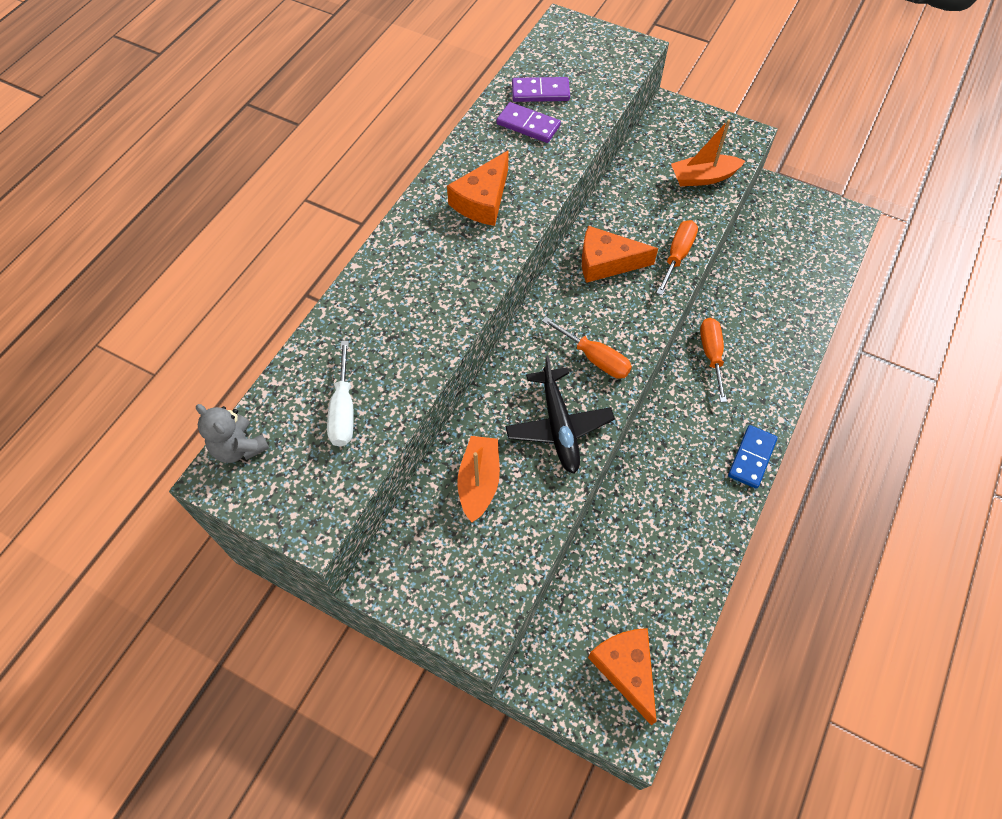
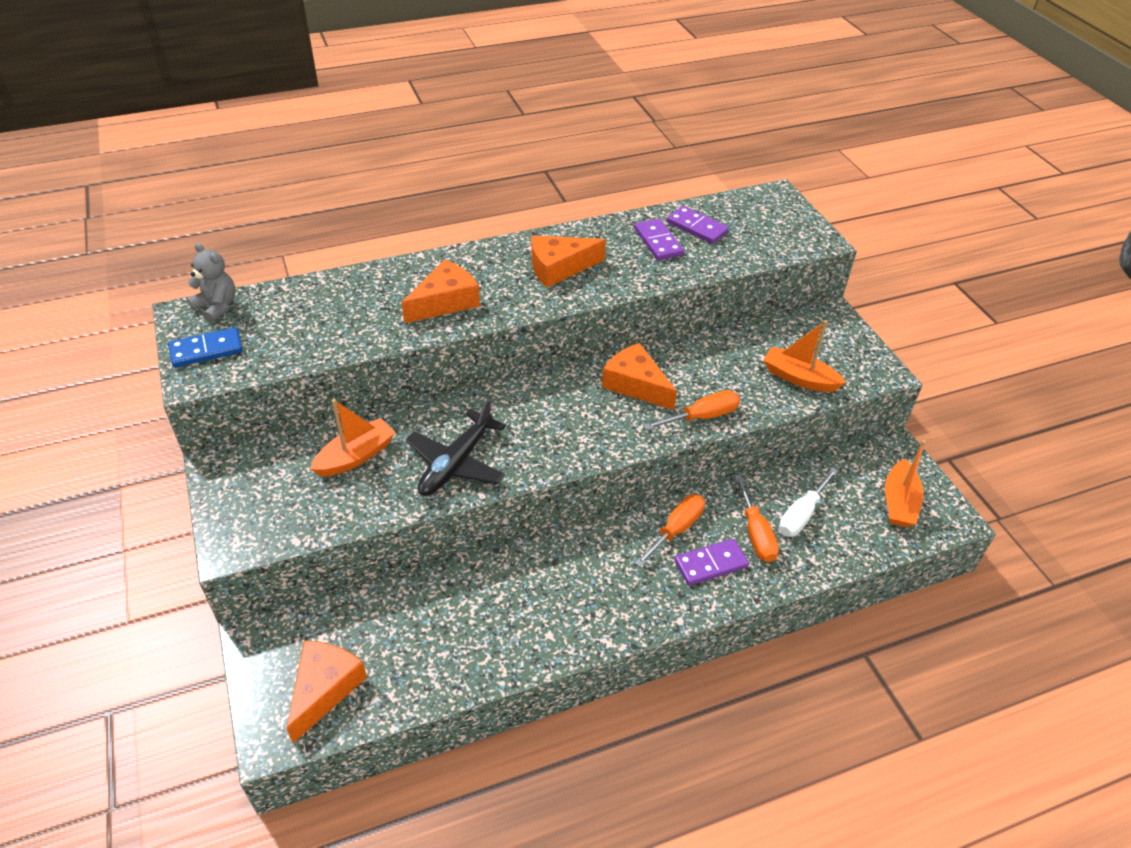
camera: 40 degrees right, 15 degrees down
grey teddy bear [196,404,269,463] -> grey teddy bear turned 135 degrees clockwise [187,243,236,323]
white screwdriver [327,341,354,447] -> white screwdriver moved to [779,467,838,537]
orange screwdriver [542,317,632,379] -> orange screwdriver moved to [734,475,779,562]
blue domino [728,425,778,489] -> blue domino moved to [169,327,243,367]
none -> orange cheese [401,259,480,324]
none -> purple domino [674,539,749,585]
none -> orange boat [885,440,926,527]

